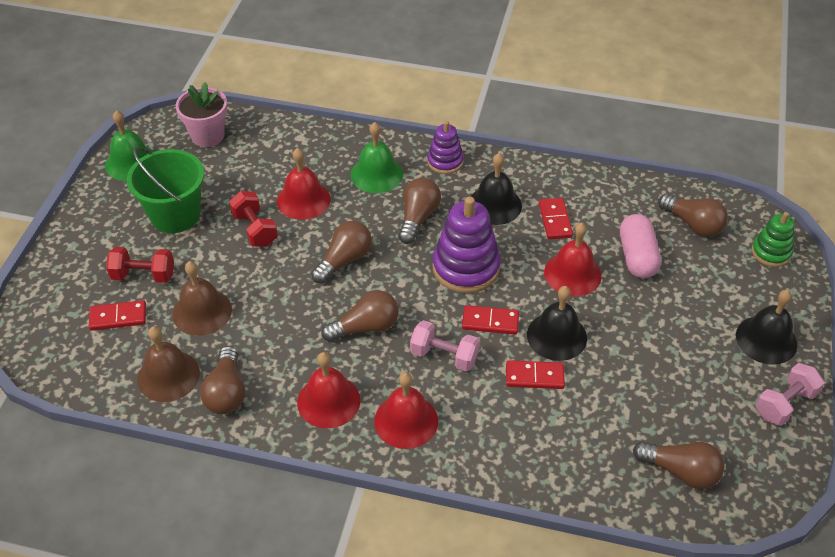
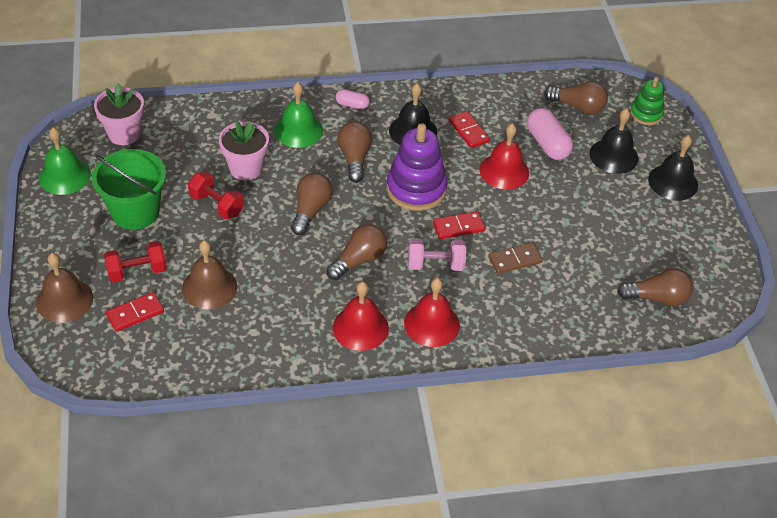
camera: 25 degrees left, 0 degrees up
brown bell [137,326,200,402] -> brown bell moved to [36,253,93,323]
brown light bulb [200,346,245,414] -> none
red bell [277,148,331,220] -> pink flower pot [219,121,269,180]
purple stacking toy [427,121,464,174] -> pink capsule [336,89,370,110]
red domino [506,360,565,389] -> brown domino [489,243,543,274]
black bell [527,286,587,361] -> black bell moved to [590,108,638,174]
pink dumbbell [756,363,824,426] -> none

